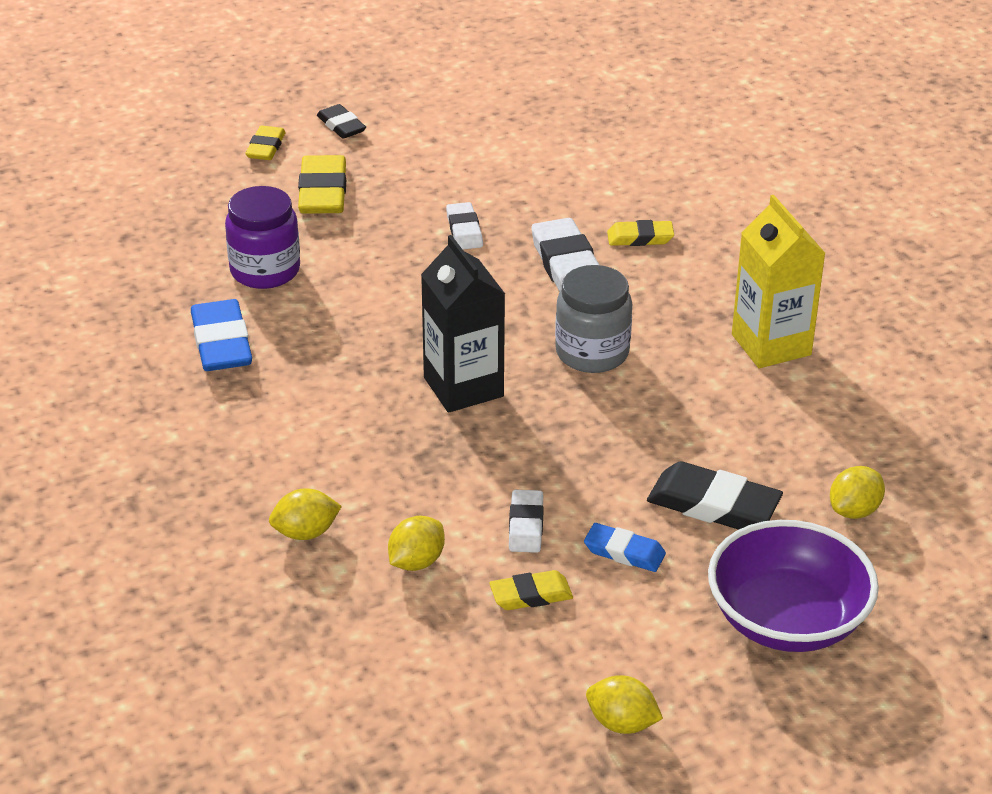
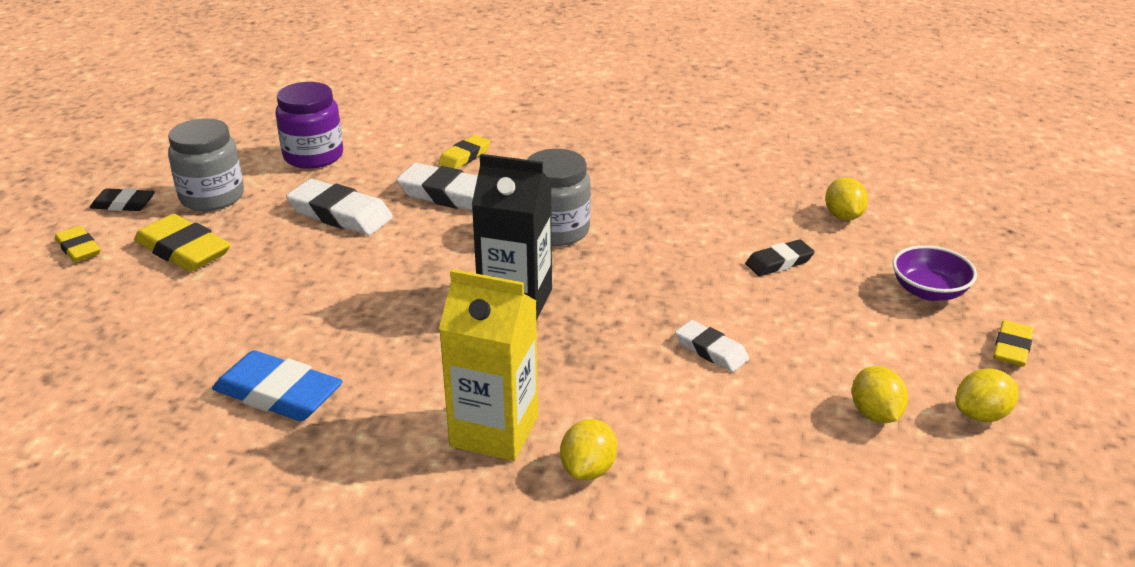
camera: 50 degrees left, 5 degrees down
purple jar [225,186,300,289] -> purple jar moved to [276,82,343,169]
yellow lemon [388,516,445,571] -> yellow lemon moved to [852,366,908,423]
white eraser [446,202,483,250] -> white eraser [286,179,393,235], size x1.67
yellow eraser [489,570,573,610] -> yellow eraser moved to [993,320,1034,367]
blue eraser [584,523,666,572] -> none
black eraser [647,461,783,530] -> black eraser [745,239,815,276], size x0.60
purple bowl [708,520,879,652] -> purple bowl [892,245,977,301], size x0.57
yellow carton [732,195,826,368] -> yellow carton moved to [439,269,538,461]
none -> grey jar [168,118,244,211]

